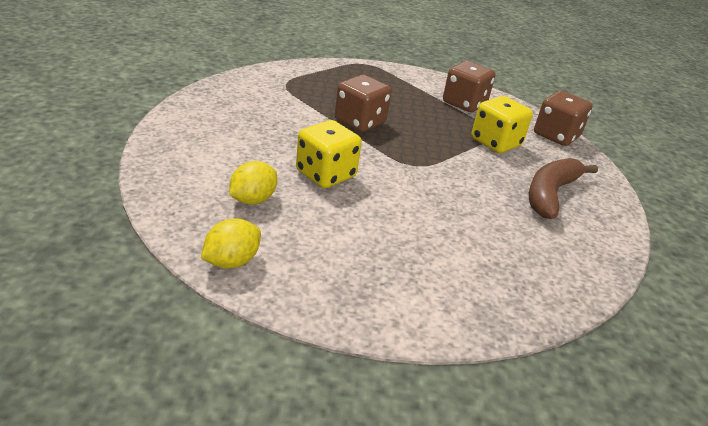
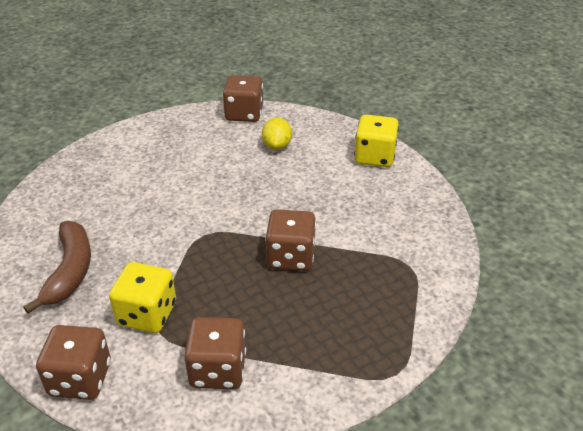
camera: 150 degrees right, 5 degrees up
yellow lemon [201,218,261,269] -> brown dice [223,75,263,122]
yellow dice [296,120,362,188] -> yellow dice moved to [354,115,399,167]

